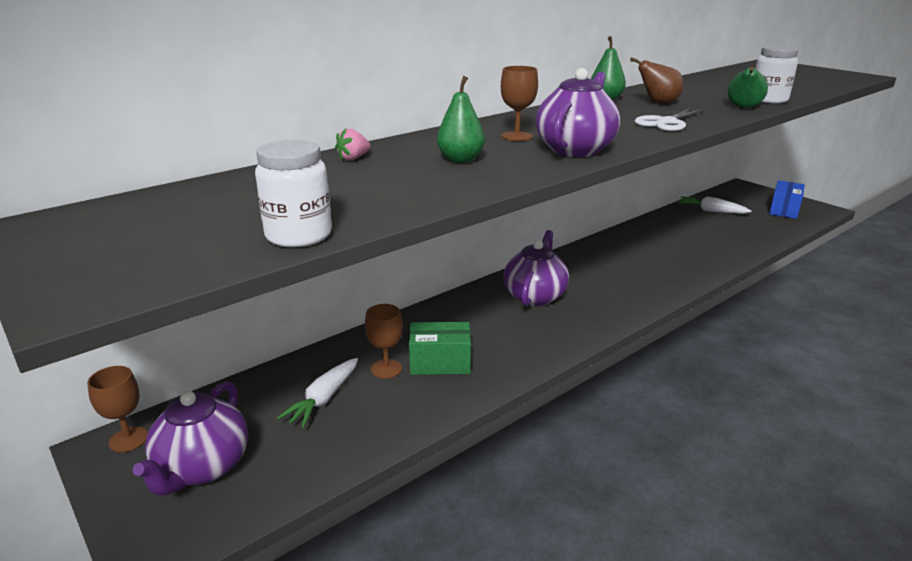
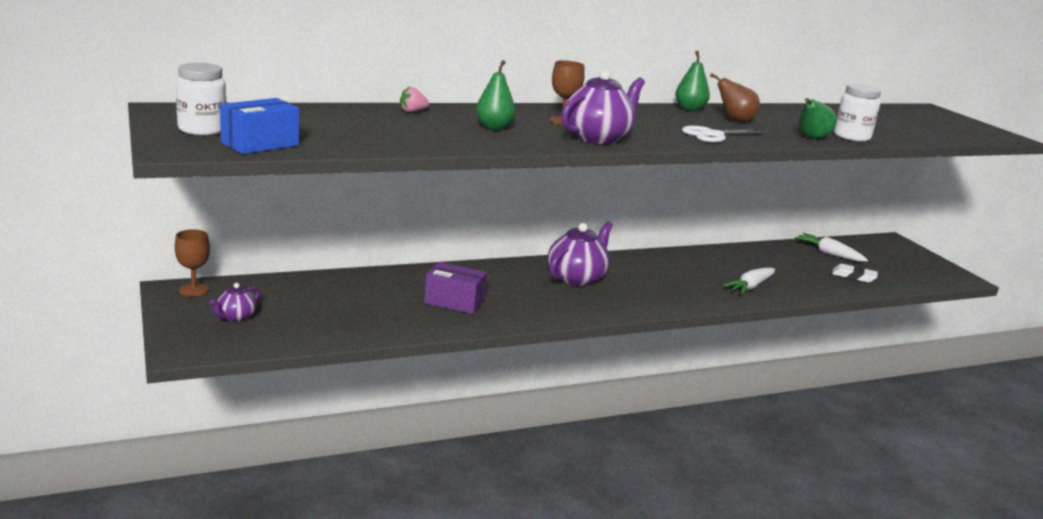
camera: 15 degrees right, 5 degrees down
purple teapot [133,381,248,496] -> purple teapot [210,283,259,322], size x0.53
white jar [255,140,332,247] -> white jar moved to [176,63,226,135]
white carrot [277,358,358,428] -> white carrot moved to [723,267,775,294]
brown goblet [365,304,403,378] -> none
green box [409,322,471,375] -> purple box [424,262,487,314]
blue box [769,180,805,219] -> blue box moved to [220,98,299,154]
none -> white eraser [832,264,878,283]

